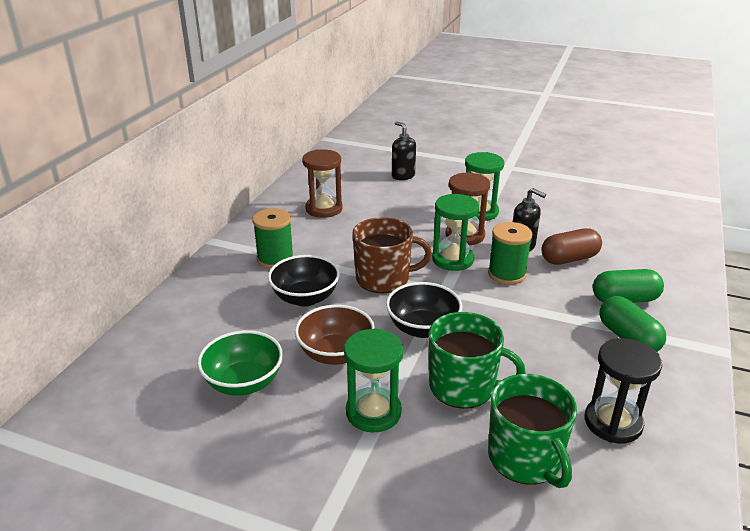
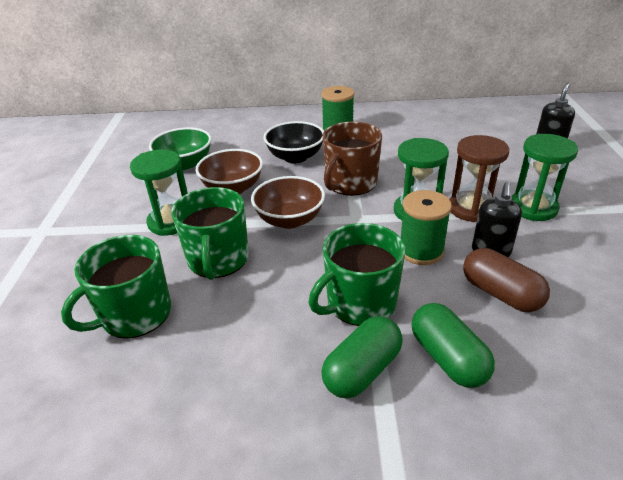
camera: 70 degrees right, 5 degrees up
brown hourglass [302,149,343,218] -> none
brown mug [352,217,432,293] -> brown mug turned 60 degrees clockwise [322,122,382,196]
black bowl [386,282,462,338] -> brown bowl [251,176,325,229]
black hourglass [585,338,662,443] -> none
none -> green mug [309,223,405,326]

